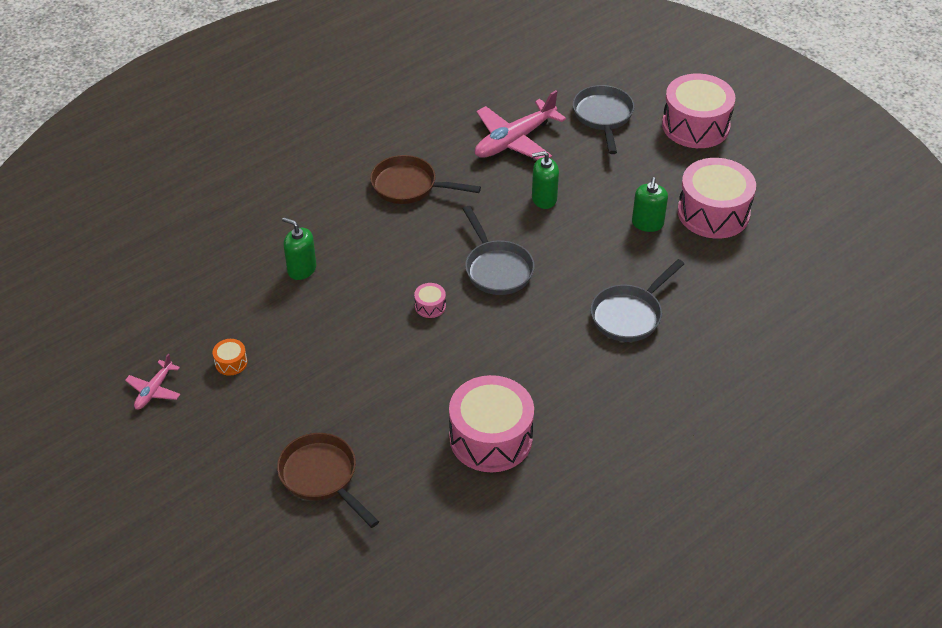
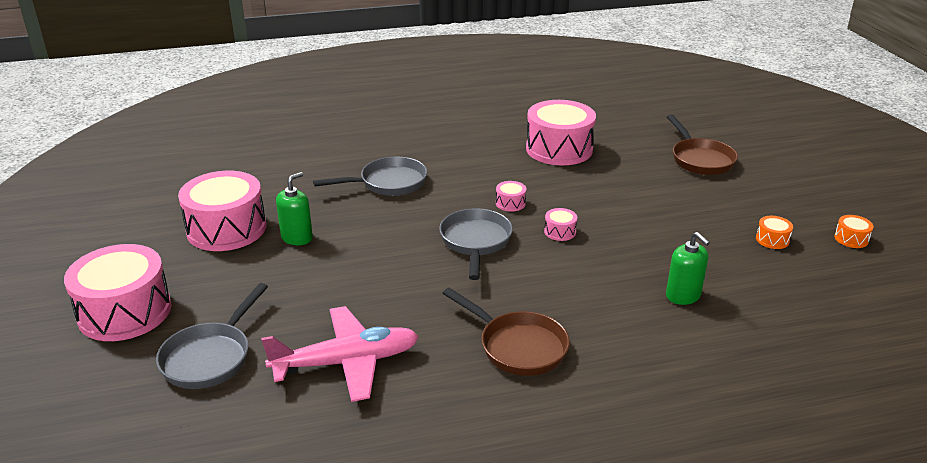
camera: 155 degrees left, 15 degrees down
pink plane [125,353,181,409] -> orange drum [834,215,874,248]
green soap dispenser [532,151,559,209] -> none
none -> pink drum [496,181,526,211]

